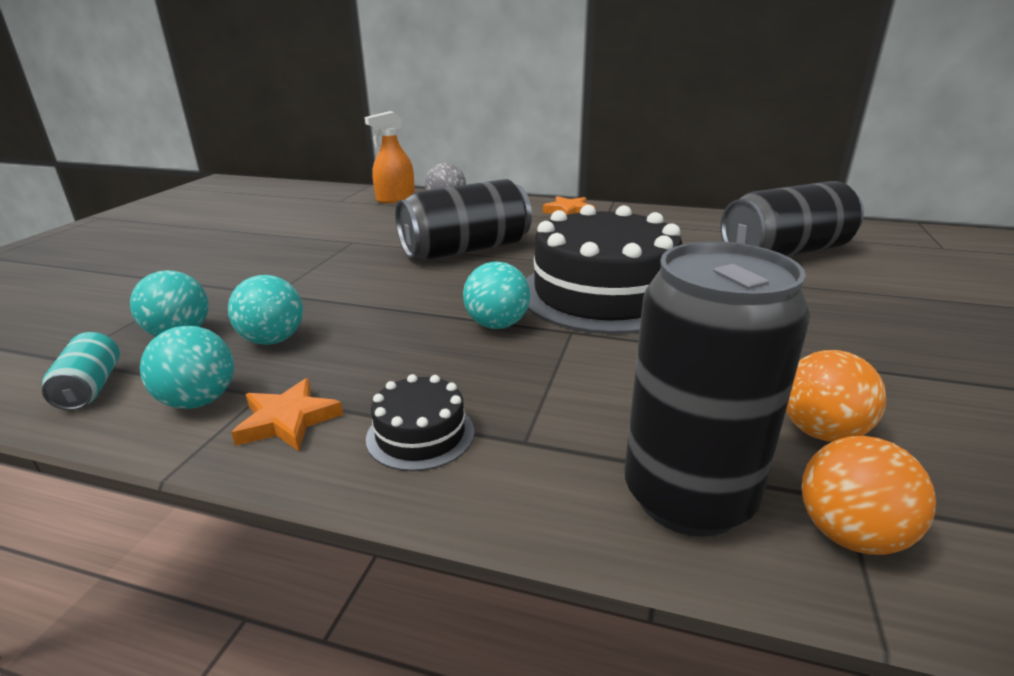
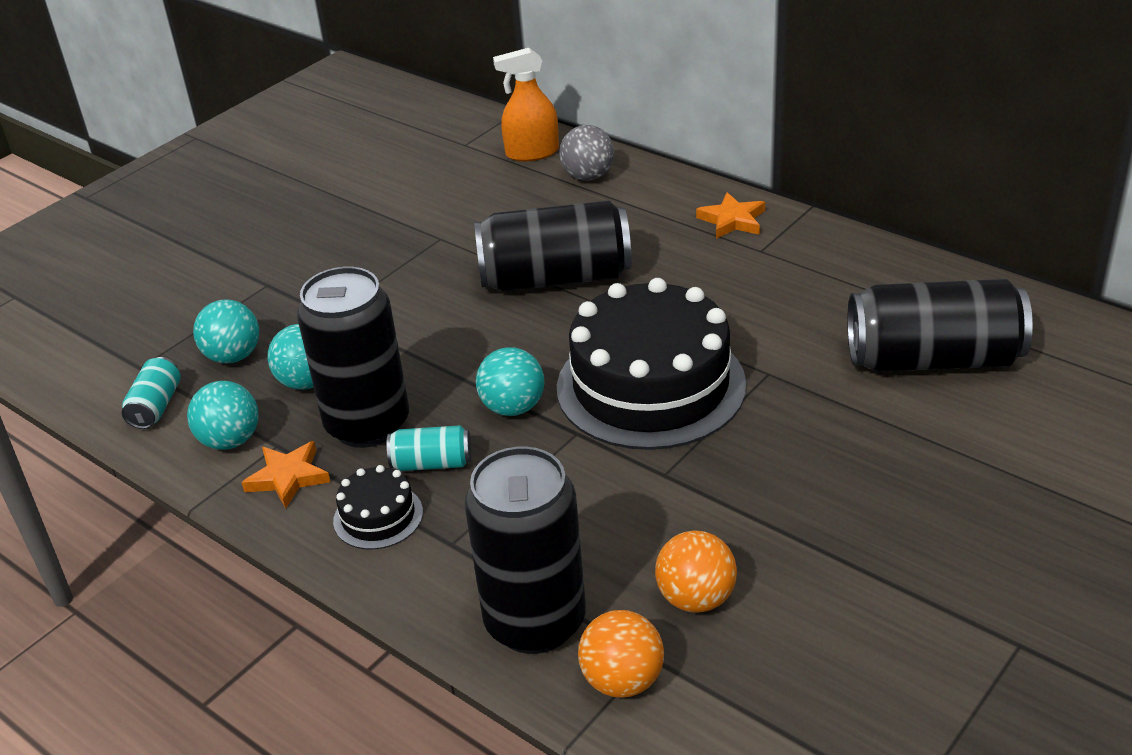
camera: 25 degrees right, 10 degrees up
none -> black can [297,267,409,448]
none -> turquoise can [387,425,471,471]

